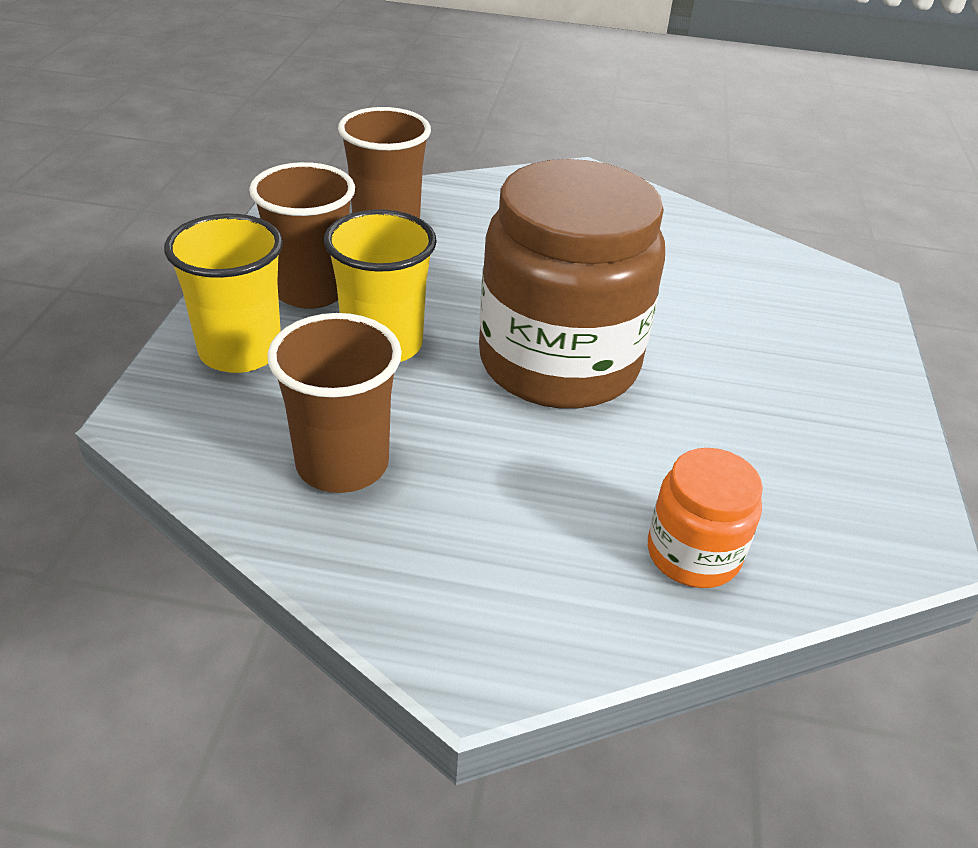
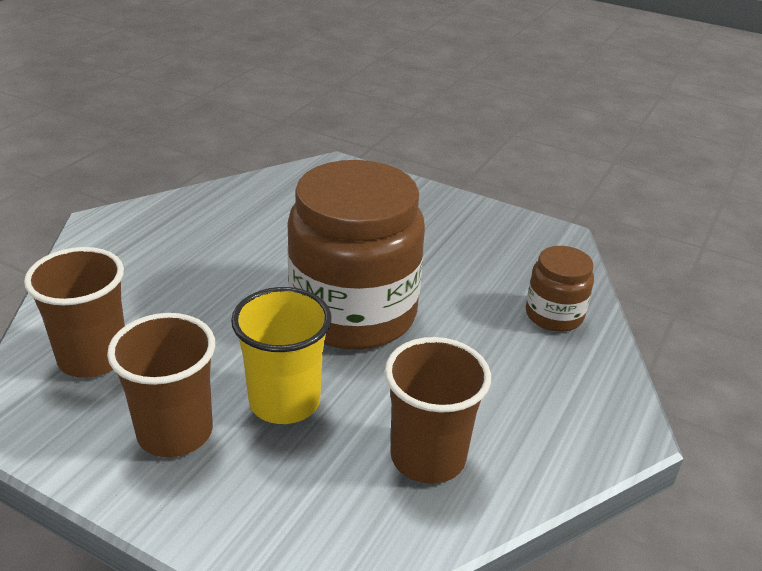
camera: 70 degrees left, 5 degrees down
yellow cup [164,213,283,373] -> none
orange jar [648,448,763,588] -> brown jar [526,246,594,332]

